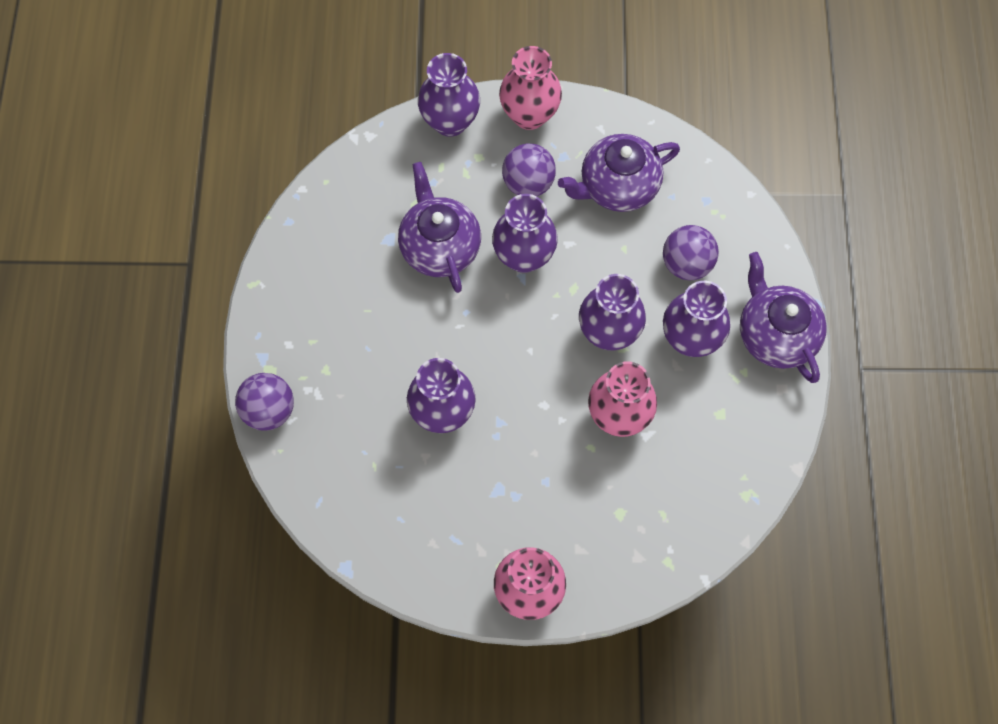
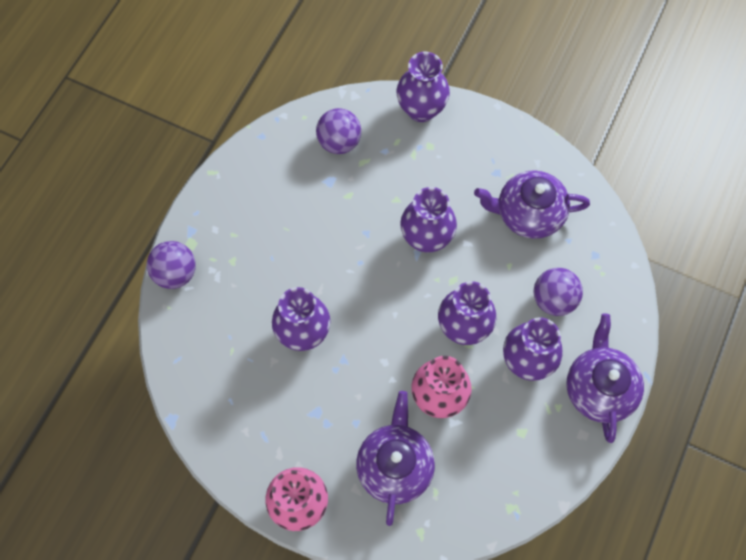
camera: 25 degrees right, 0 degrees up
purple teapot [398,162,481,293] -> purple teapot moved to [356,391,435,526]
pink vase [499,46,562,130] -> none
purple ball [502,143,556,196] -> purple ball moved to [316,108,361,154]

